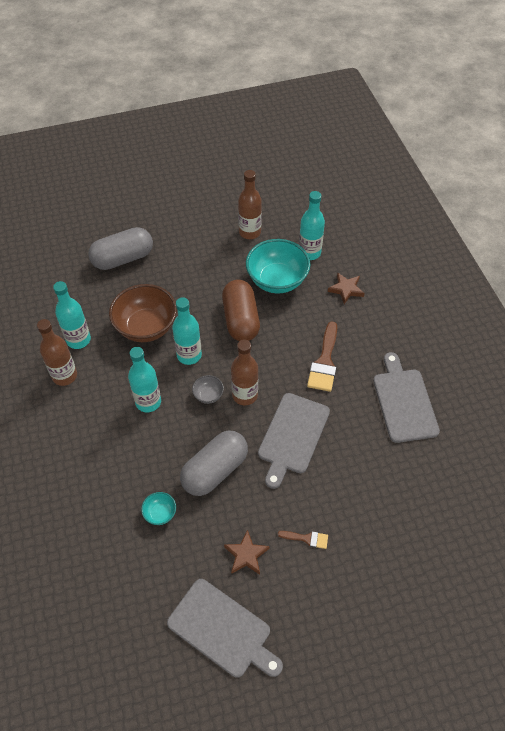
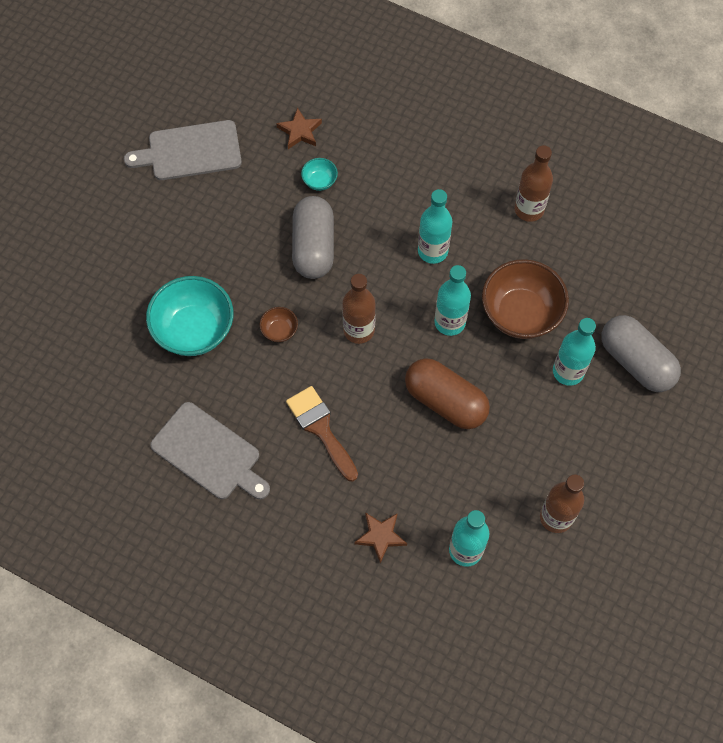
camera: 135 degrees right, 10 degrees up
turquoise bottle [53,281,91,349] -> turquoise bottle moved to [553,318,596,386]
grey capsule [88,227,153,270] -> grey capsule turned 60 degrees counterclockwise [601,315,681,392]
grey bowl [192,375,224,404] -> none
brown star [224,530,270,575] -> brown star moved to [276,107,322,149]
turquoise bowl [246,239,311,293] -> turquoise bowl moved to [146,276,233,356]
grey cutting board [258,393,330,489] -> brown bowl [259,307,298,342]
brown brush [278,531,328,549] -> none

